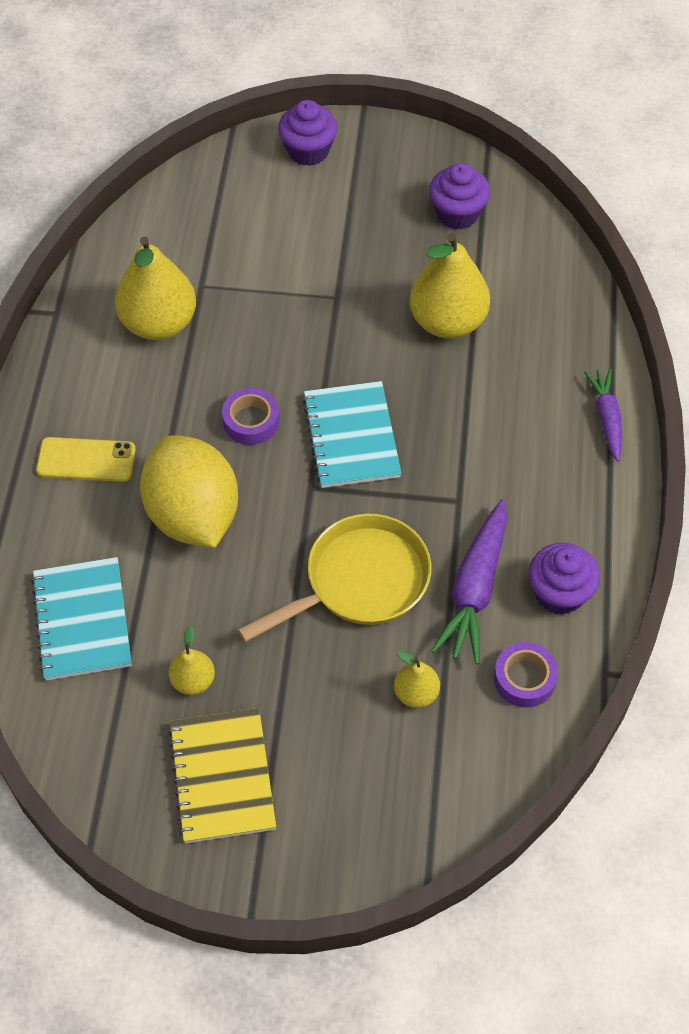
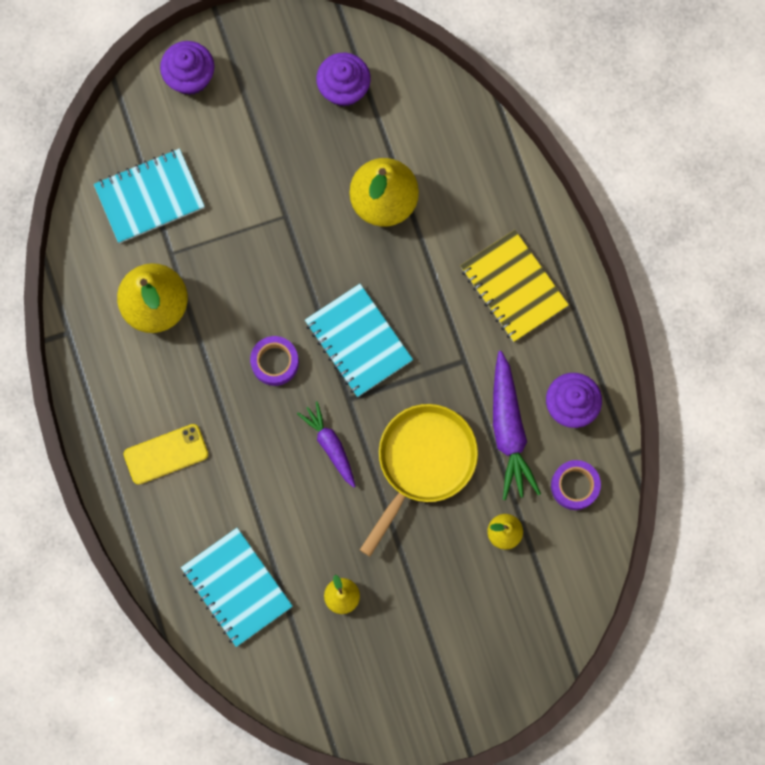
camera: 25 degrees left, 20 degrees up
yellow lemon [140,435,238,548] -> none
yellow notebook [168,708,276,843] -> yellow notebook moved to [460,230,569,342]
purple carrot [584,369,622,462] -> purple carrot moved to [297,401,356,488]
none -> turquoise notebook [94,149,205,243]

